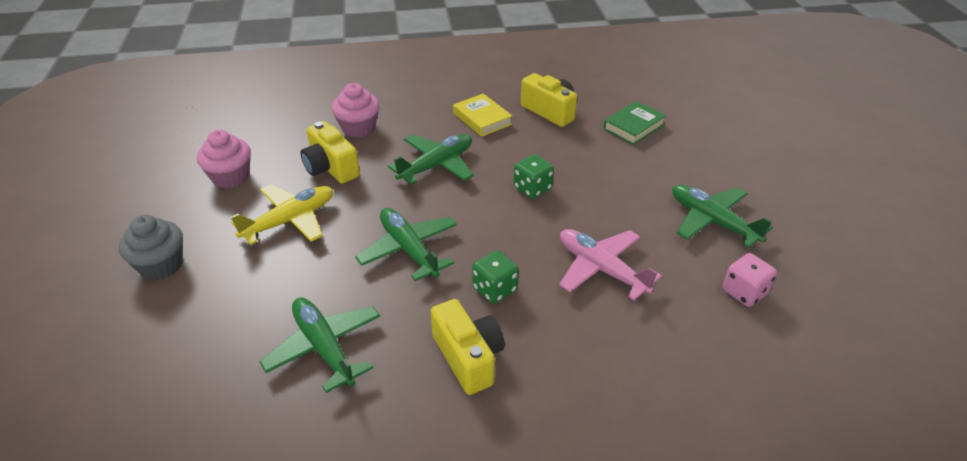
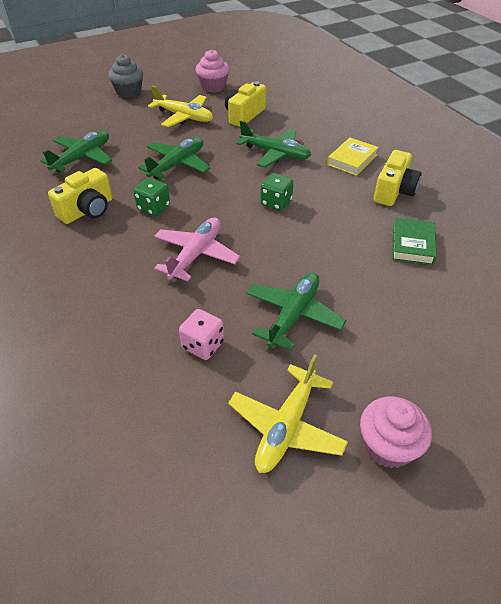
camera: 70 degrees right, 5 degrees up
pink cupcake [332,83,380,138] -> pink cupcake moved to [360,397,432,468]
green book [603,101,666,145] -> green book turned 75 degrees clockwise [392,217,437,265]
none -> yellow plane [228,354,348,473]

